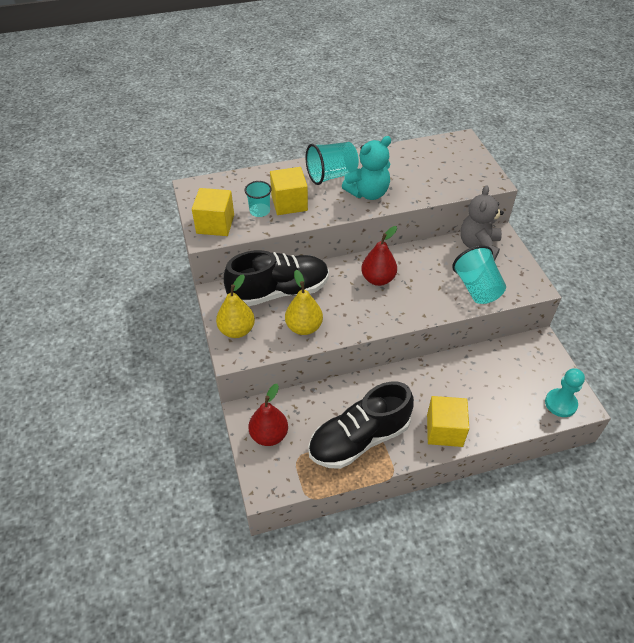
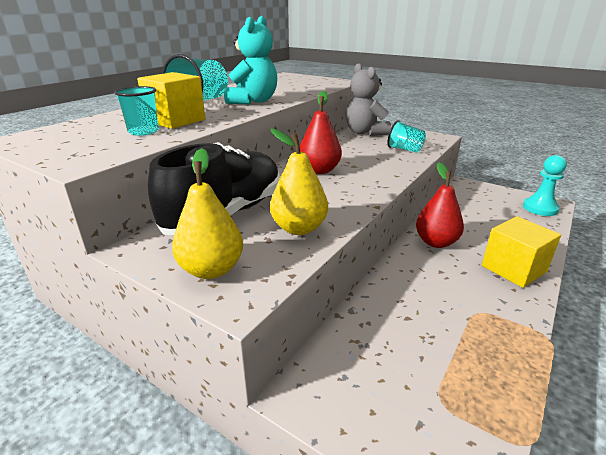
camera: 40 degrees left, 20 degrees down
yellow cube [192,188,234,236] -> none
red pear [249,384,288,446] -> red pear moved to [416,162,464,248]
black shoe [308,381,414,469] -> none
turquoise cup [452,245,506,304] -> turquoise cup [387,120,426,153], size x0.63

